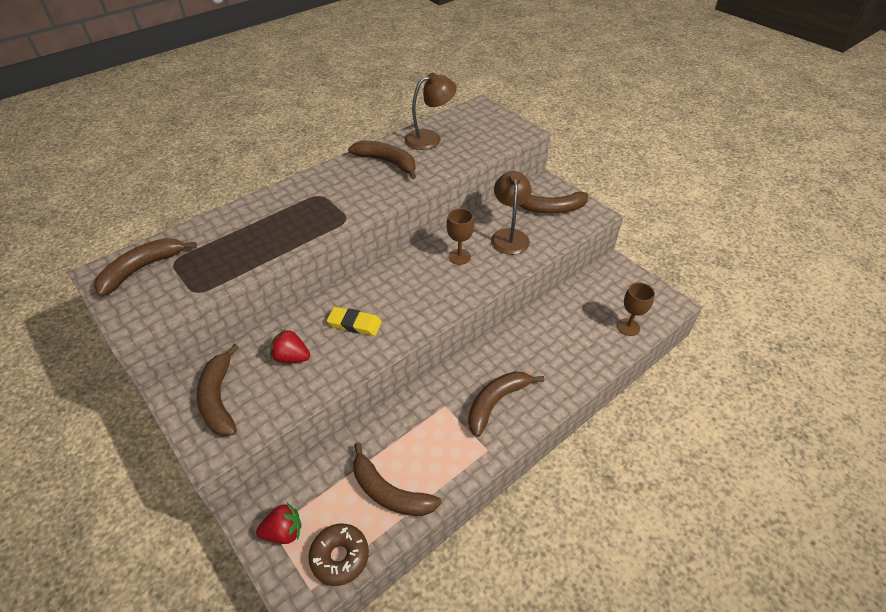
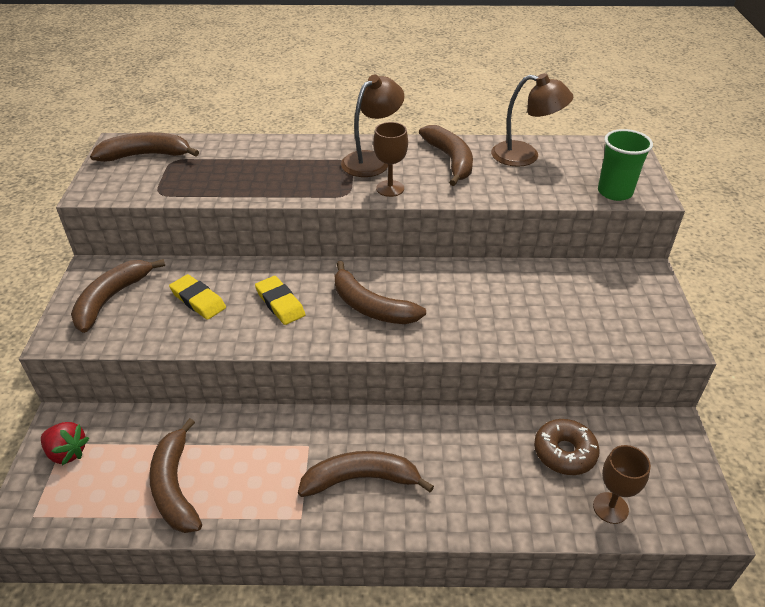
camera: 40 degrees right, 5 degrees down
red strawberry [270,329,310,363] -> yellow eraser [169,274,226,320]
brown donut [309,524,369,586] -> brown donut moved to [534,419,600,475]
brown goblet [447,208,474,265] -> brown goblet moved to [373,122,408,197]
brown lamp [491,171,532,255] -> brown lamp moved to [341,75,404,177]
brown banana [520,192,588,214] -> brown banana moved to [335,261,426,324]
none -> green cup [598,129,653,201]

